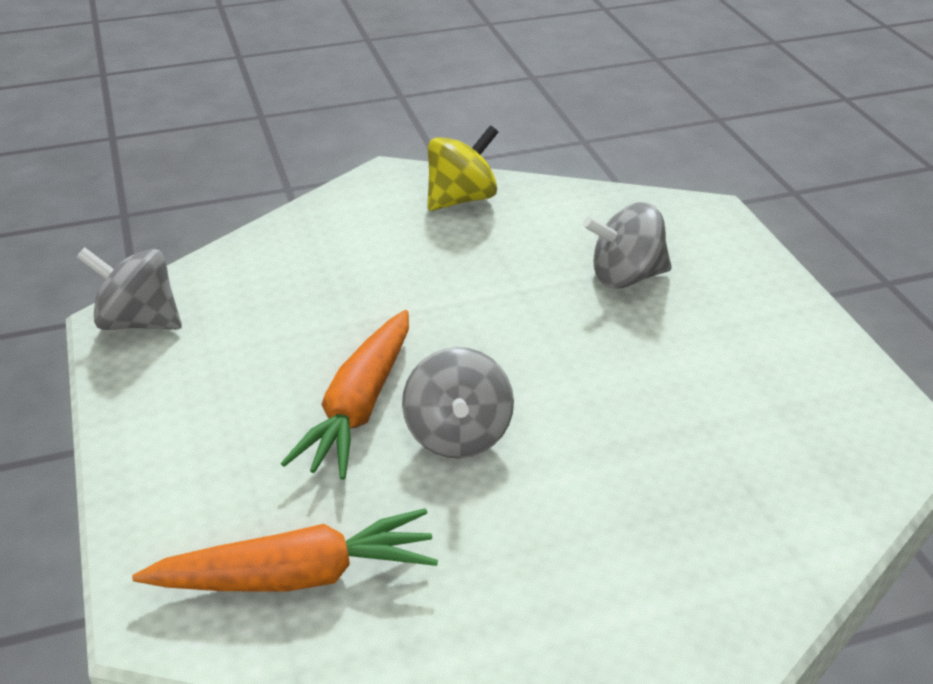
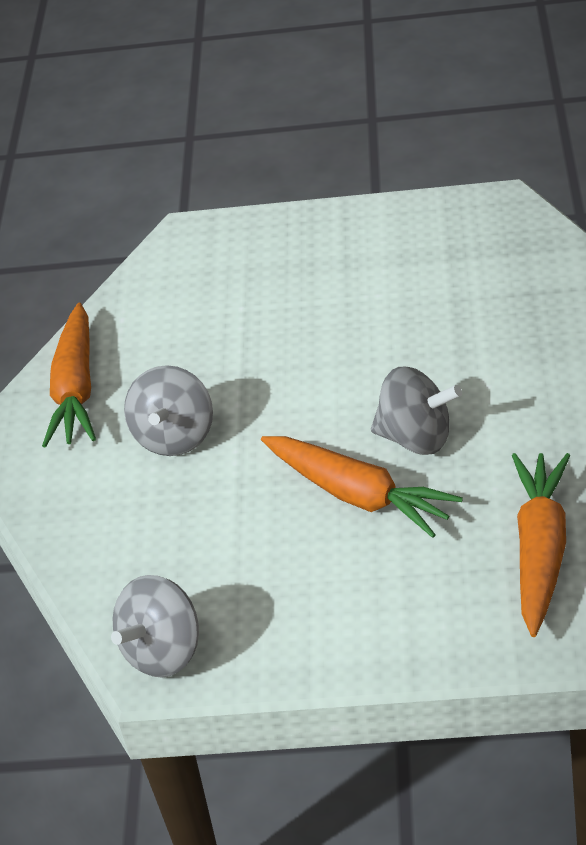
camera: 65 degrees left, 5 degrees up
yellow spinning top [427,125,498,211] -> orange carrot [42,302,96,448]
grey spinning top [583,202,672,289] -> grey spinning top moved to [124,365,213,456]

